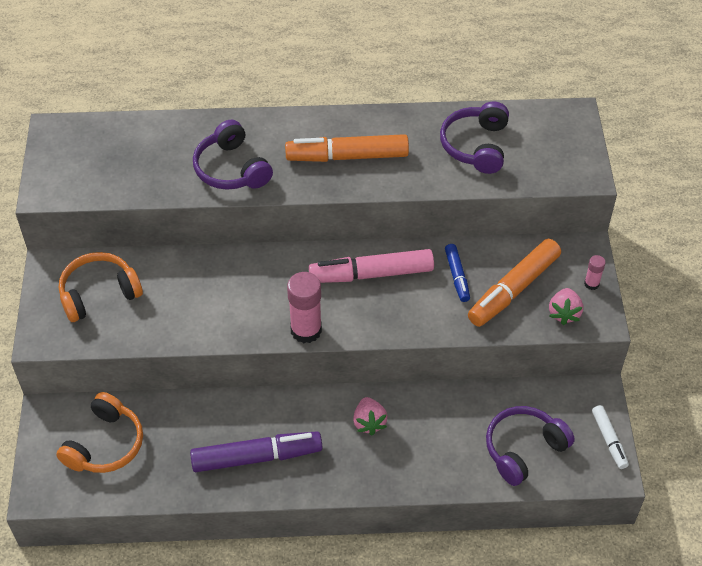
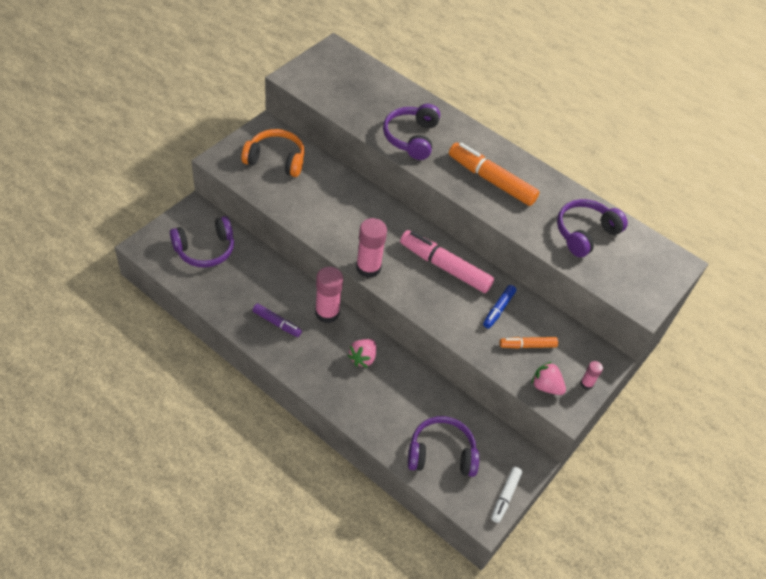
camera: 35 degrees right, 0 degrees up
orange headphones [56,392,143,473] -> purple headphones [170,216,234,268]
purple marker [190,431,322,472] -> purple marker [252,303,302,337], size x0.54
orange marker [468,239,561,327] -> orange marker [500,337,558,349], size x0.54
pink strawberry [549,288,583,325] -> pink strawberry turned 75 degrees clockwise [531,361,566,395]
none -> pink glue stick [315,267,343,323]

